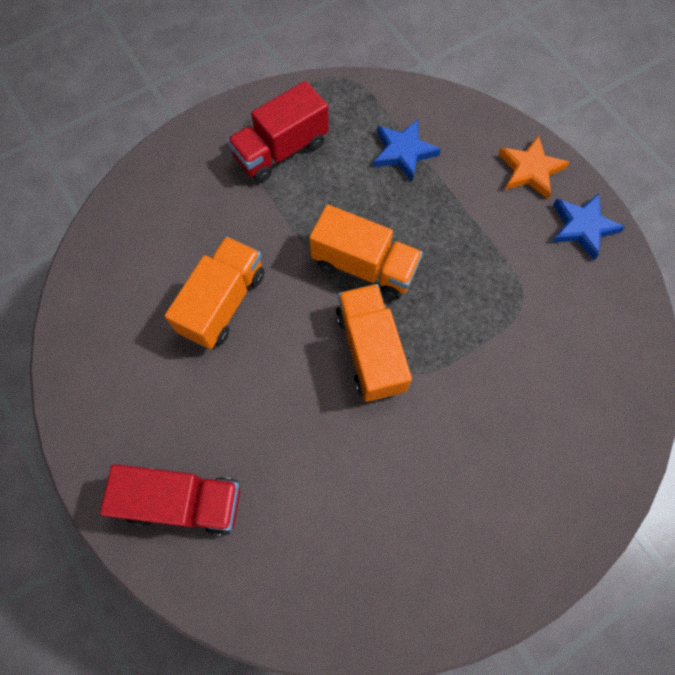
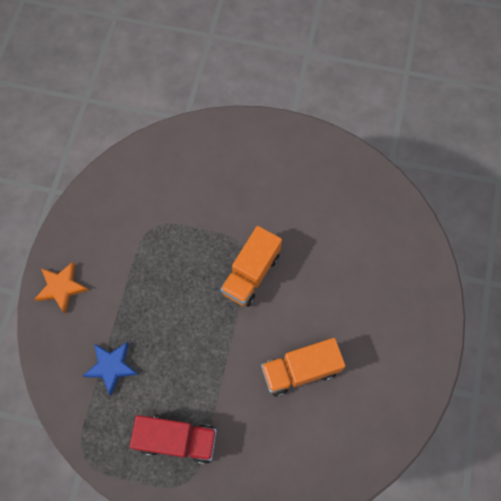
camera: 135 degrees left, 0 degrees up
red truck [100,464,240,536] -> none
orange truck [309,204,423,300] -> none
blue star [552,193,625,260] -> none

